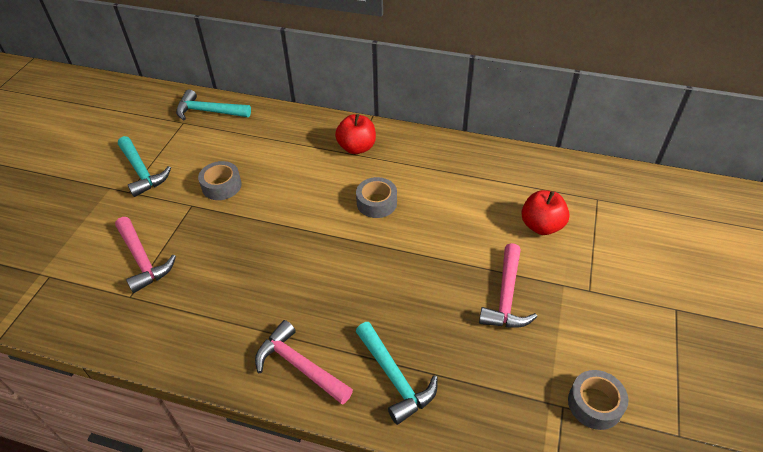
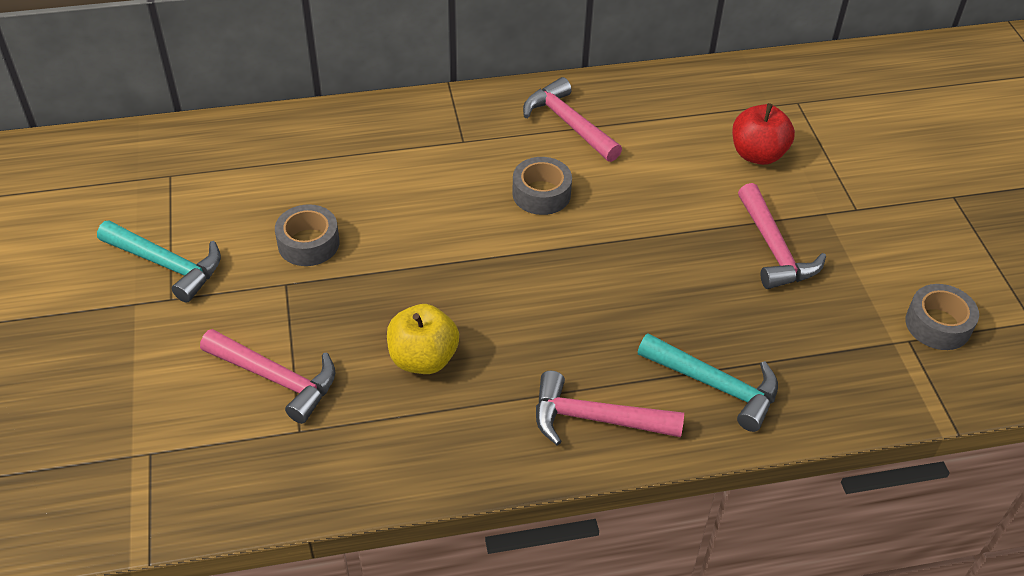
camera: 30 degrees left, 0 degrees up
turquoise hammer [176,89,251,121] -> none
red apple [335,114,376,154] -> none
none -> yellow apple [387,304,459,374]
none -> pink hammer [523,77,622,162]

